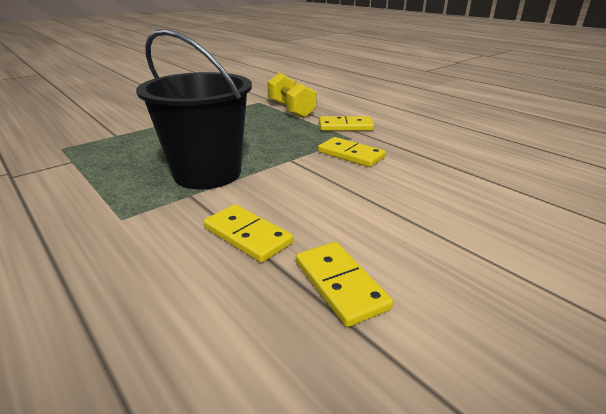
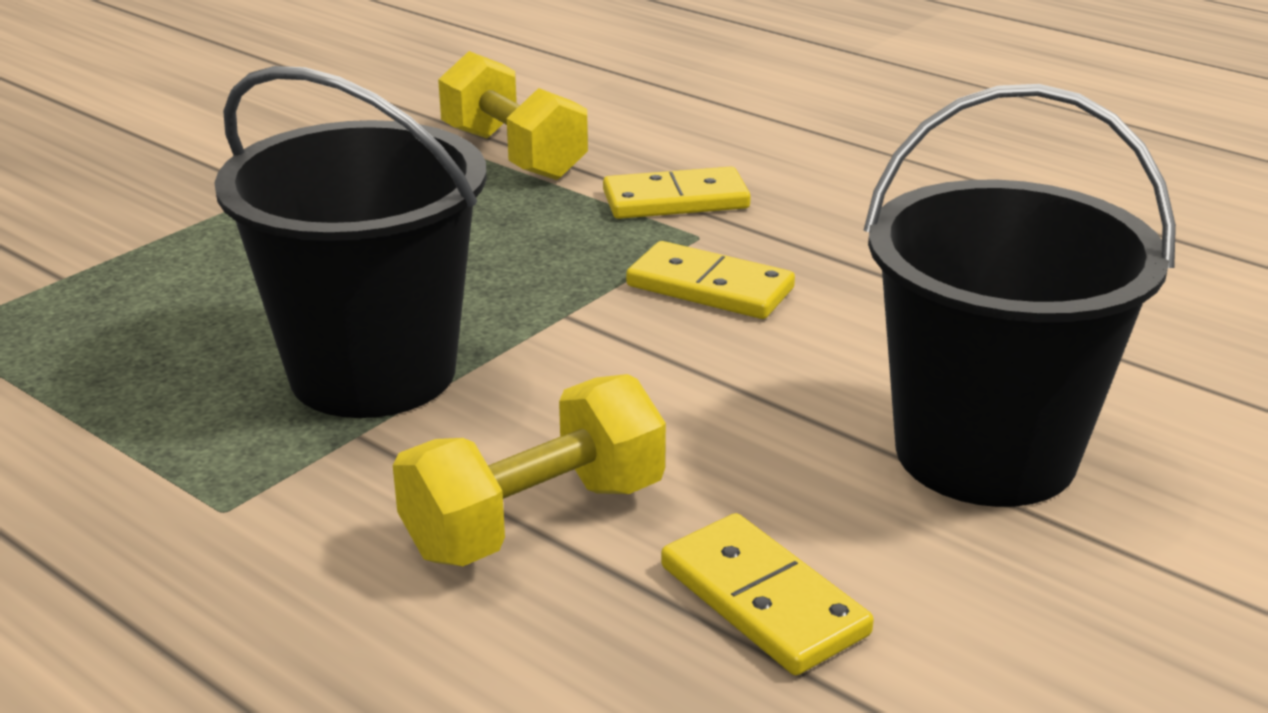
camera: 10 degrees left, 0 degrees up
yellow domino [203,204,293,263] -> yellow dumbbell [393,374,666,566]
none -> black bucket [863,84,1176,507]

